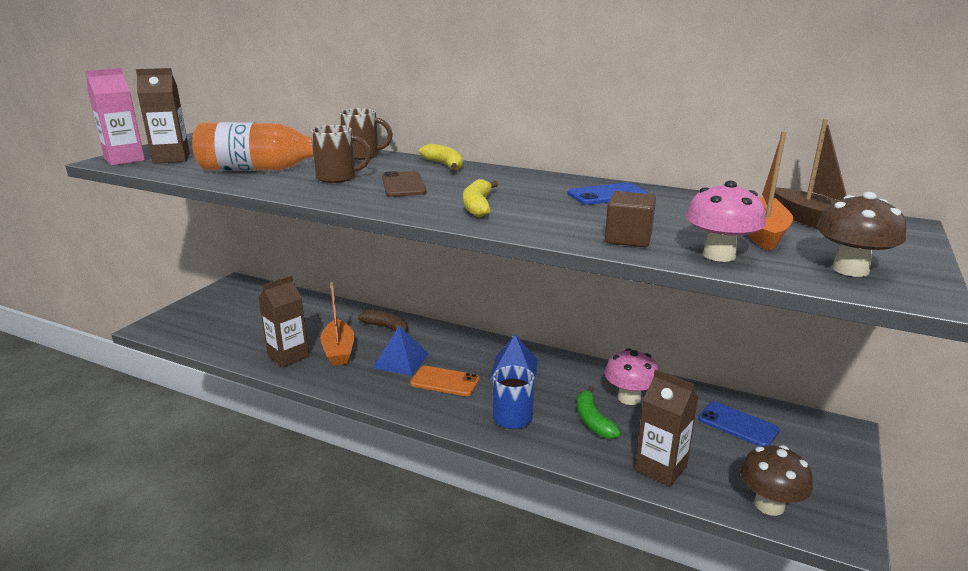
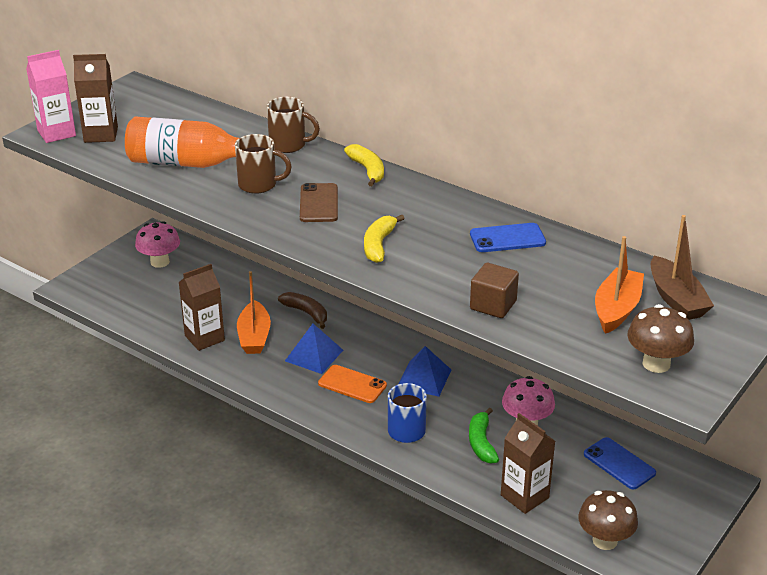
camera: 10 degrees right, 10 degrees up
pink mushroom [686,180,766,262] -> pink mushroom moved to [135,221,180,268]

